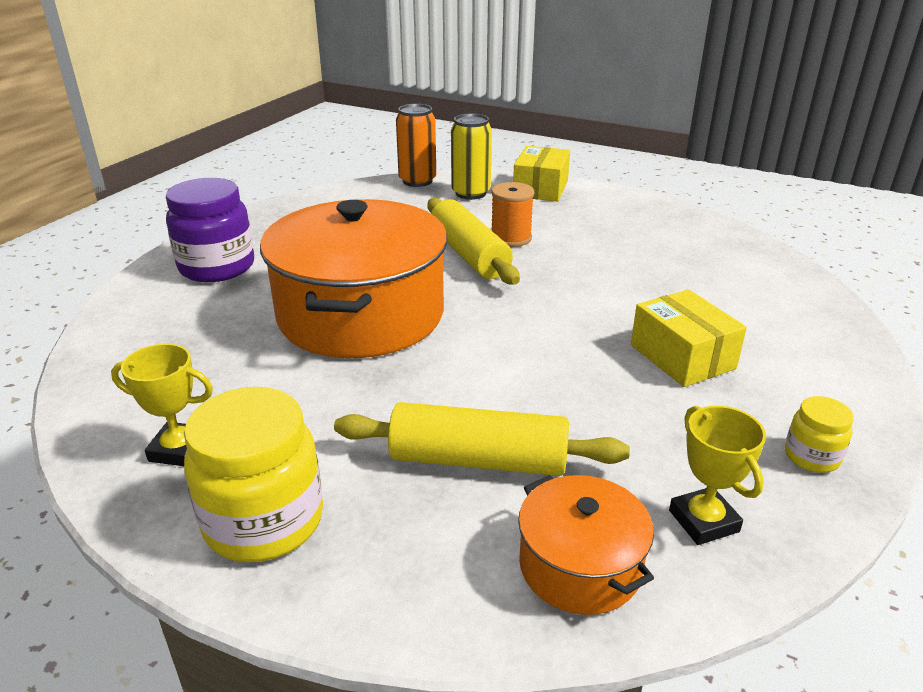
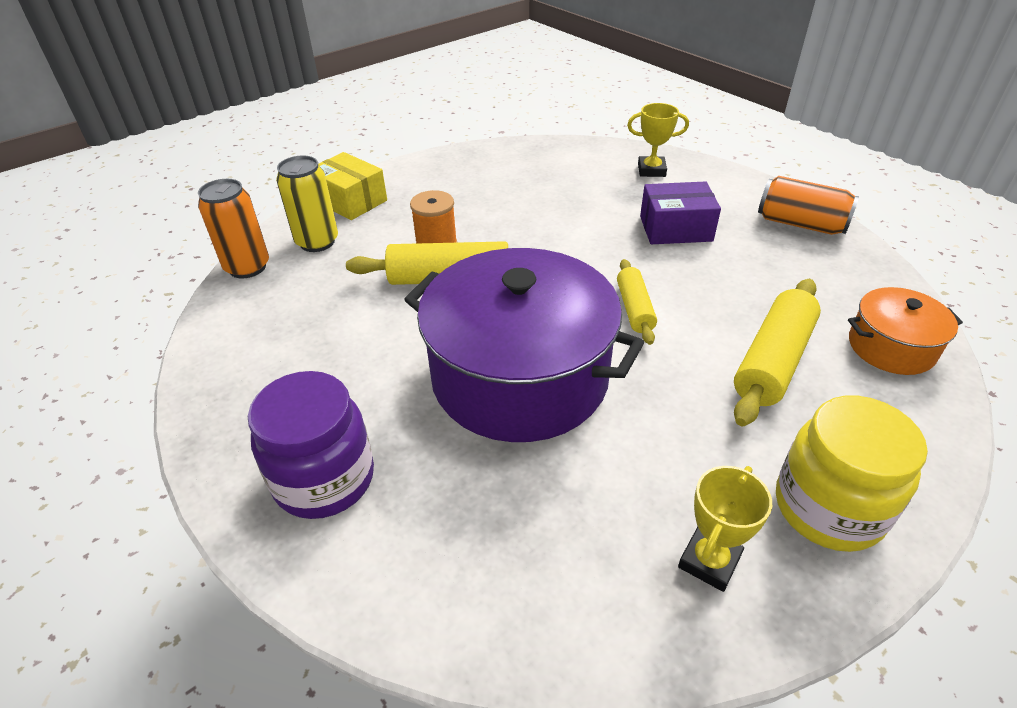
camera: 65 degrees left, 10 degrees up
orange pot [260,199,447,358] -> purple pot [404,248,644,442]
yellow box [631,289,747,387] -> purple box [640,181,721,244]
yellow trophy [669,406,766,545] -> yellow trophy moved to [627,103,689,177]
yellow jar [785,396,854,473] -> orange can [758,176,859,235]
none -> yellow rolling pin [617,259,657,345]

